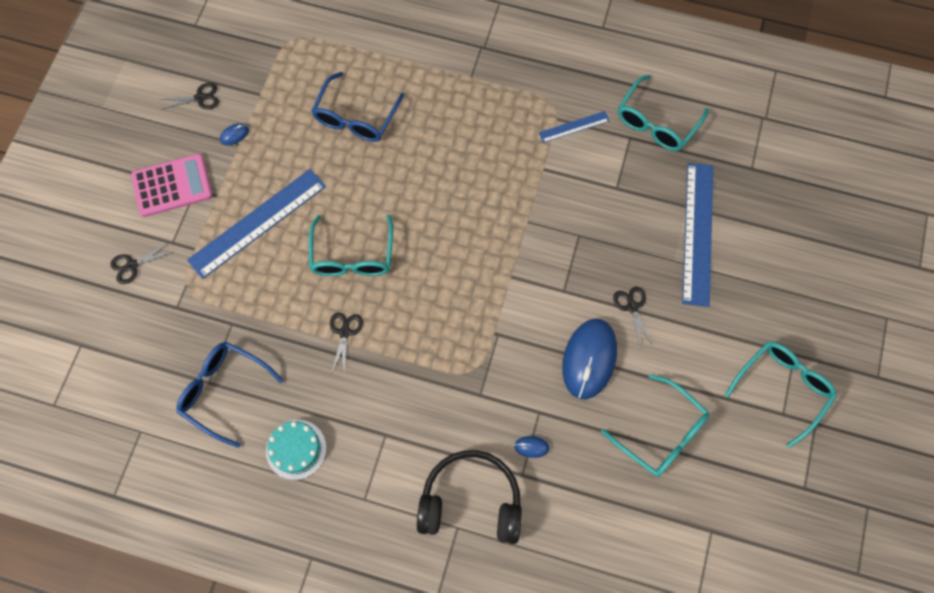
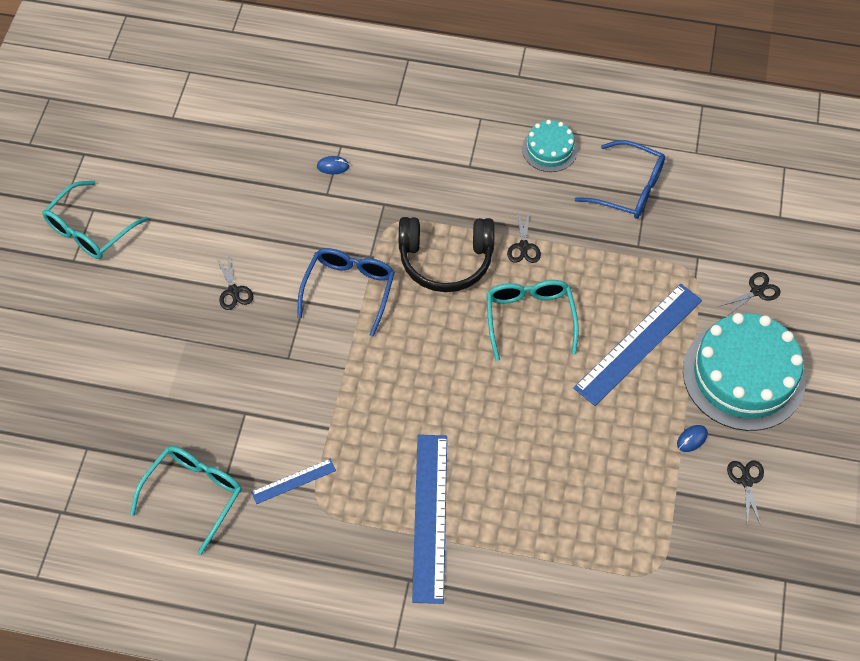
camera: 175 degrees right, 10 degrees down
pink calculator [131,154,213,217] -> turquoise cake [683,313,806,431]
black scissors [159,83,219,110] -> black scissors turned 105 degrees clockwise [727,460,764,526]
blue glasses [312,72,404,142] -> blue glasses moved to [297,248,395,337]
black headphones [417,450,522,544] -> black headphones moved to [399,217,495,292]
blue mouse [562,319,617,399] -> none
turquoise glasses [601,374,709,477] -> none
blue ruler [682,163,713,307] -> blue ruler moved to [412,435,447,604]

